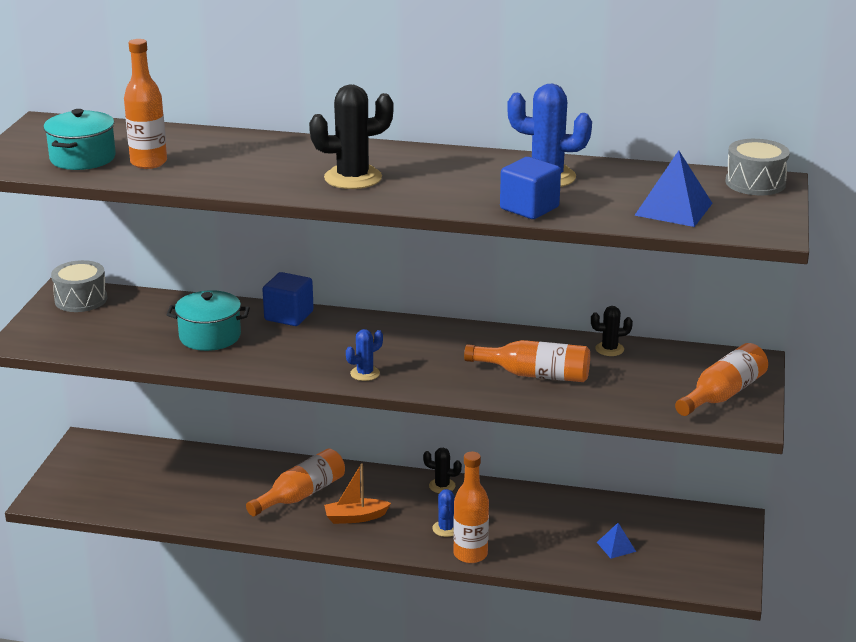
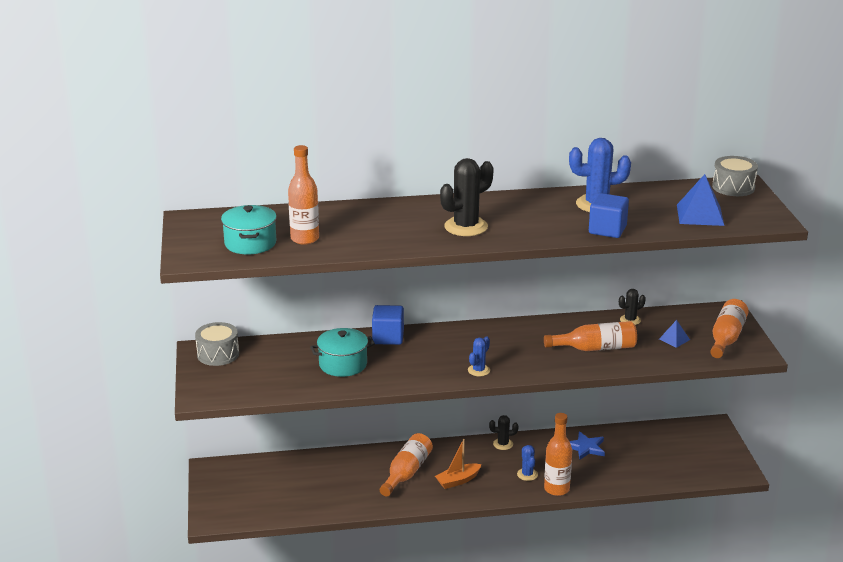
camera: 20 degrees left, 0 degrees up
blue pyramid [597,523,636,559] -> blue pyramid moved to [659,320,690,348]
none -> blue star [570,431,605,460]

